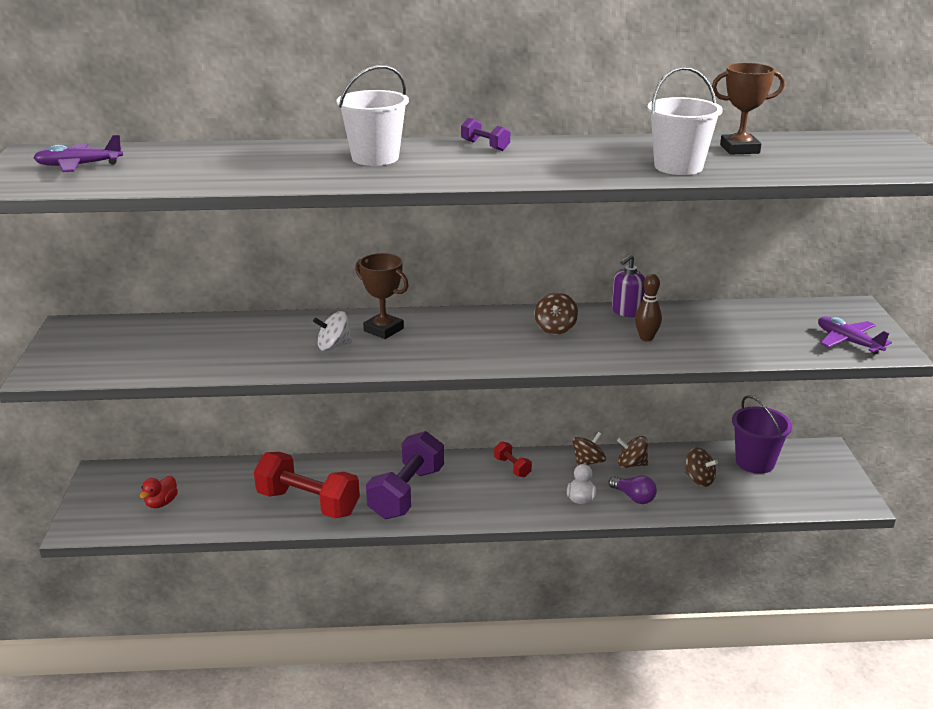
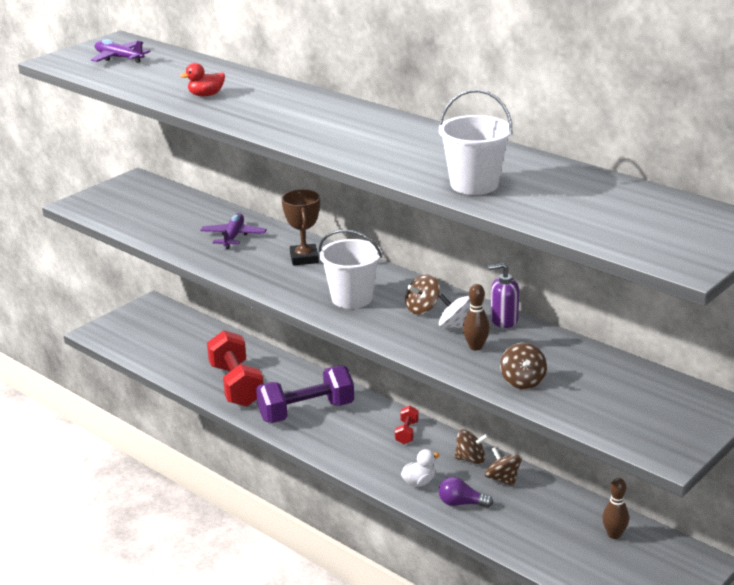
camera: 45 degrees right, 0 degrees up
red duck [140,476,178,508] -> red duck moved to [180,63,225,96]
white spinning top [313,311,352,351] -> white spinning top moved to [439,294,471,328]
white bucket [337,65,409,166] -> white bucket moved to [319,230,382,309]
purple dumbbell [461,118,510,151] -> none
purple light bulb [609,476,657,504] -> purple light bulb turned 105 degrees clockwise [439,477,493,508]
brown spinning top [685,447,718,487] -> brown spinning top moved to [500,343,547,389]
brown trophy [712,63,785,155] -> none
purple bucket [732,395,792,474] -> brown bowling pin [602,478,629,539]
purple plane [818,316,892,355] -> purple plane moved to [200,213,267,249]

